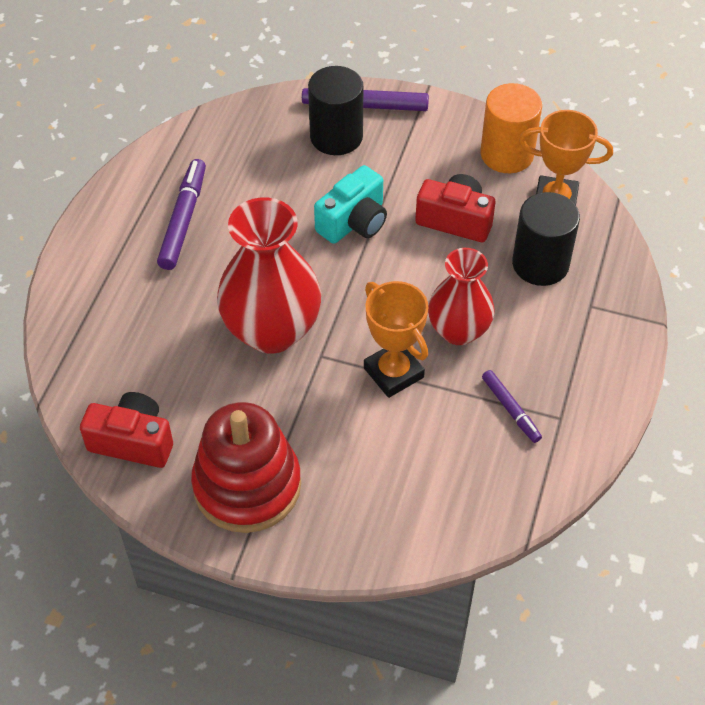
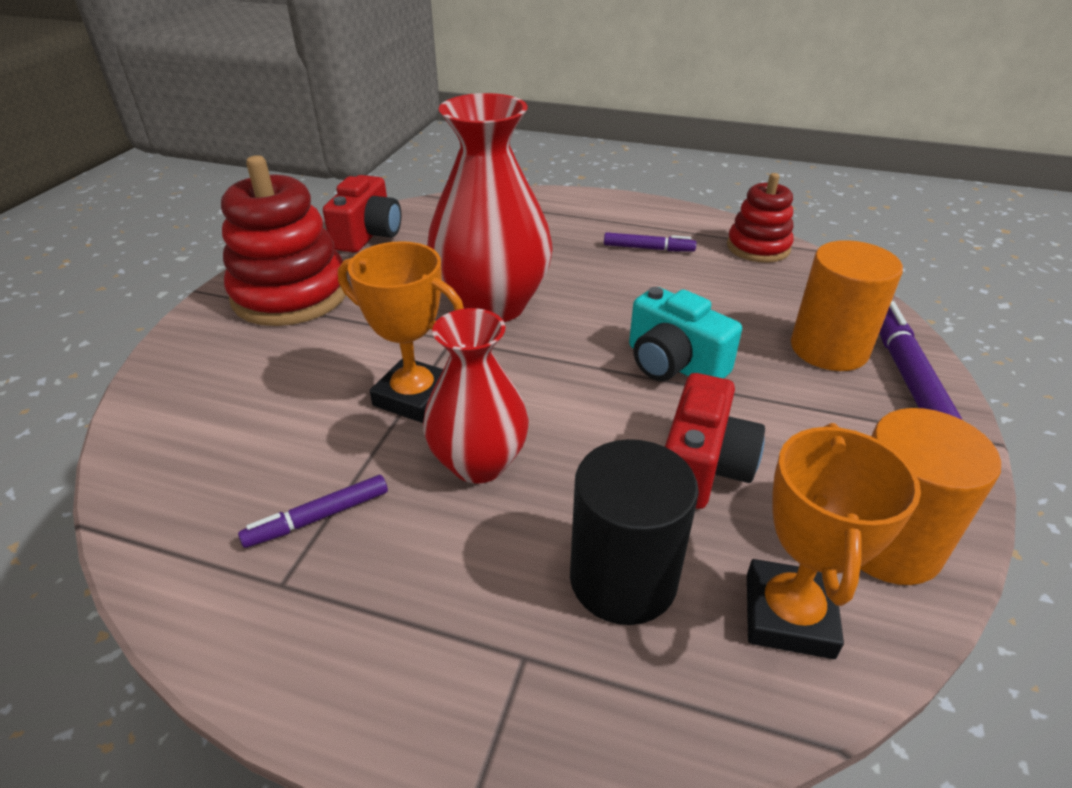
camera: 90 degrees right, 15 degrees down
purple marker [157,159,206,270] -> purple marker [604,232,696,252], size x0.61
black cylinder [308,66,363,155] -> orange cylinder [791,240,903,371]
orange trophy [364,281,428,398] -> orange trophy turned 60 degrees clockwise [338,241,464,423]
none -> red stacking toy [727,173,794,263]

